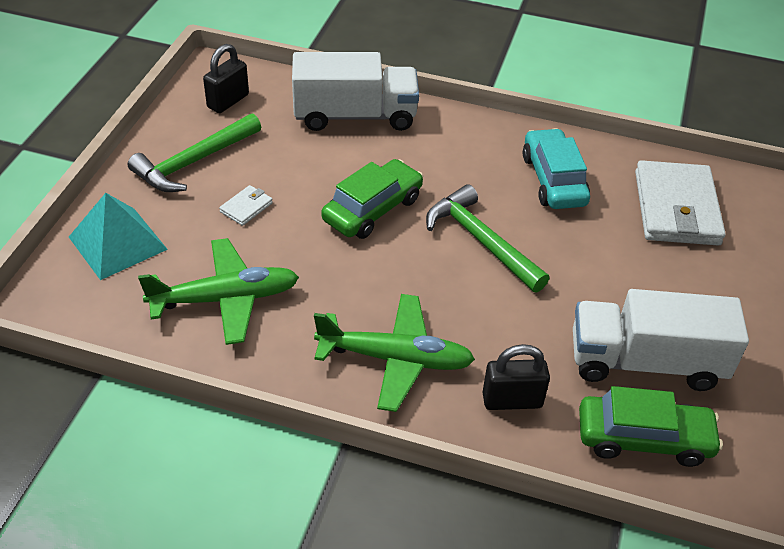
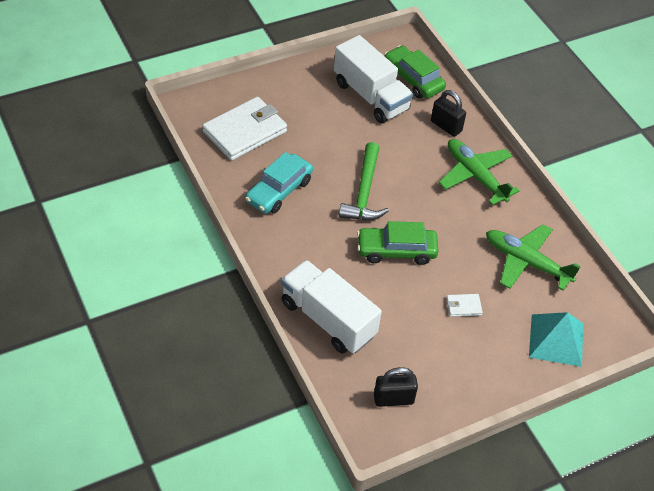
camera: 135 degrees left, 5 degrees up
green hammer [128,113,261,192] -> none

